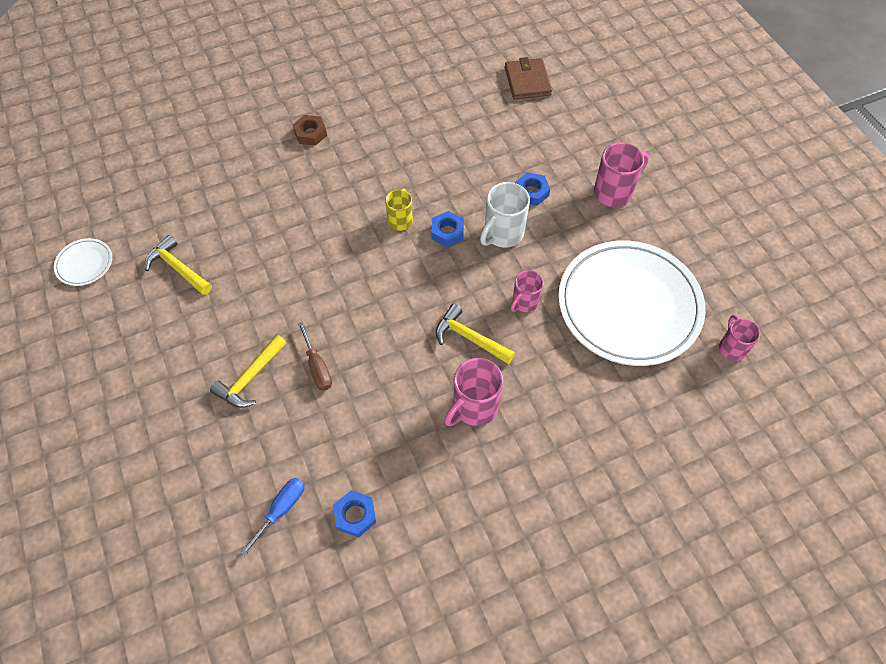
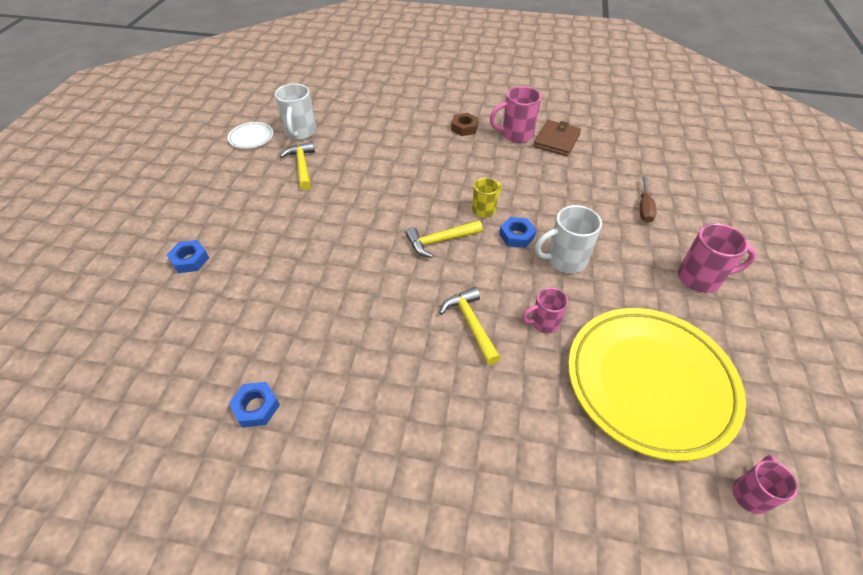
camera: 35 degrees right, 10 degrees down
yellow hammer [210,335,286,408] -> yellow hammer moved to [405,220,483,258]
blue screwdriver [240,478,305,556] -> none
brown screwdriver [298,322,332,391] -> brown screwdriver moved to [640,176,657,223]
pink mug [444,358,503,426] -> pink mug moved to [490,86,541,143]
brown wallet [505,57,552,100] -> brown wallet moved to [533,120,581,156]
blue nut [515,172,550,206] -> blue nut moved to [167,240,209,273]
white plate [558,241,706,366] -> yellow plate [568,308,746,461]
none -> white mug [274,83,316,140]

